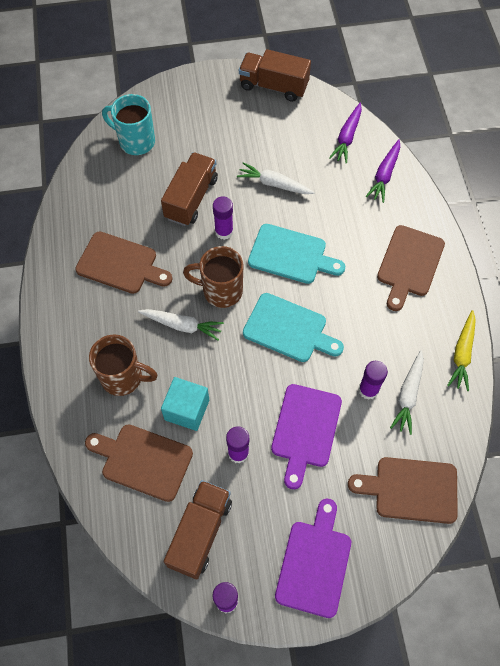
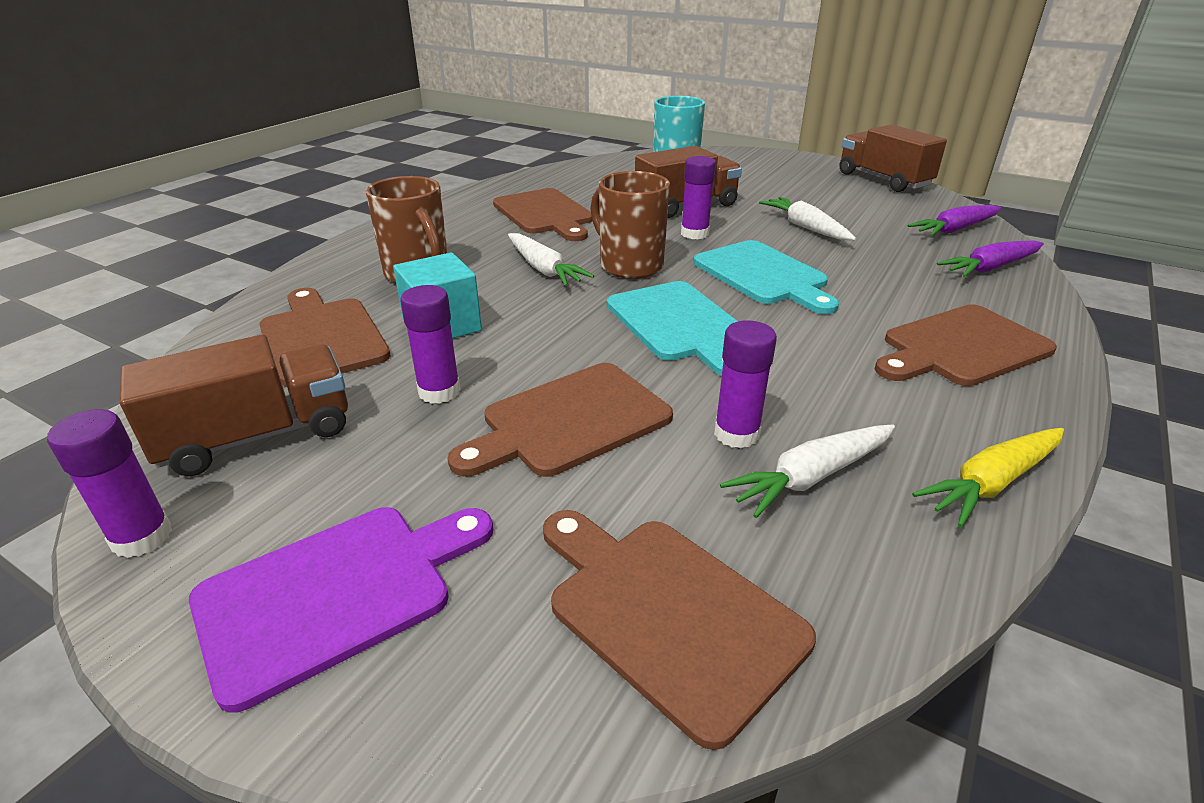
camera: 40 degrees right, 30 degrees down
purple cutting board [271,384,342,489] -> brown cutting board [448,363,673,477]

